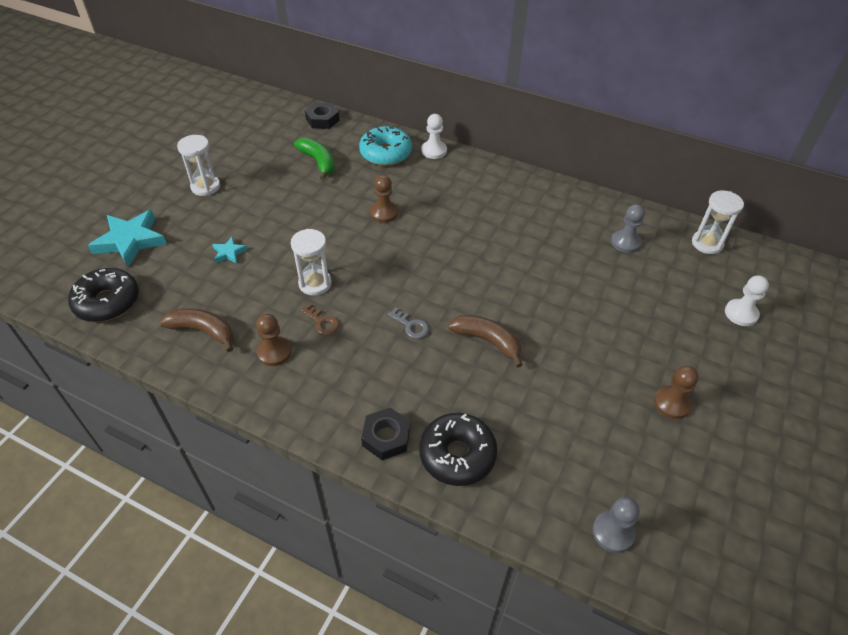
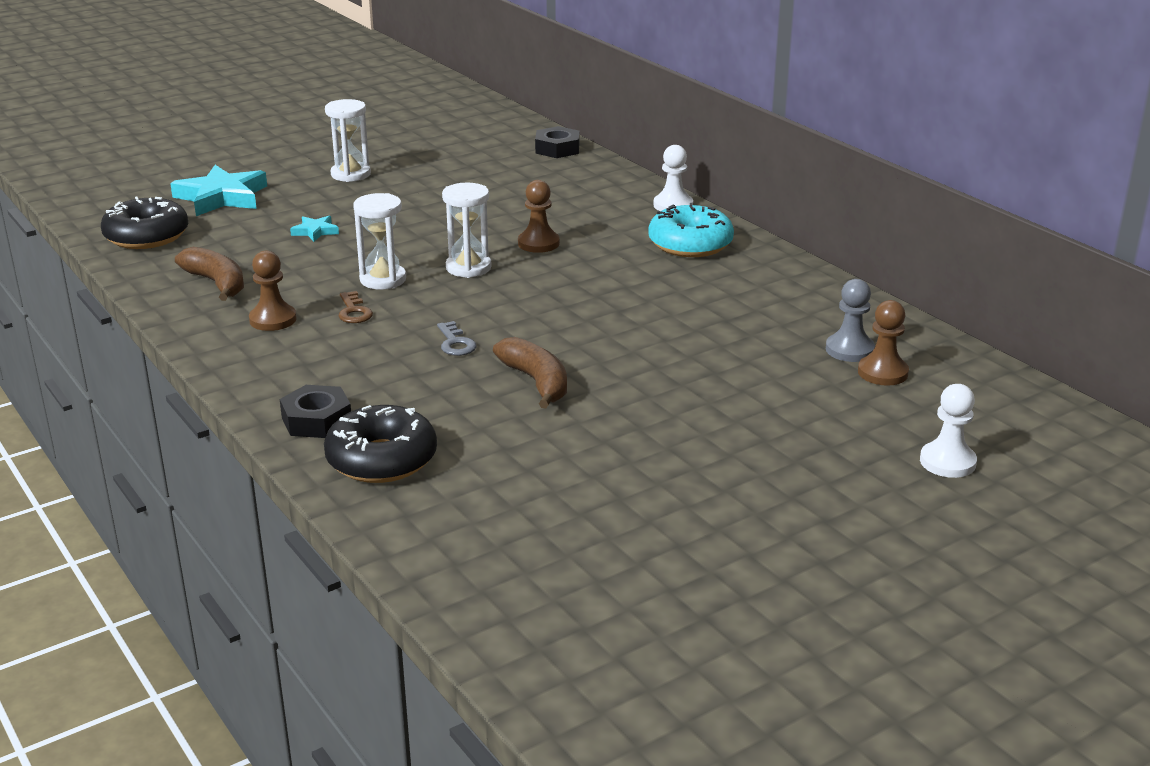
camera: 30 degrees right, 20 degrees down
green banana [294,138,335,180] -> none
turquoise donut [359,126,412,166] -> turquoise donut moved to [648,203,734,257]
grey pawn [593,497,640,553] -> none
brown pawn [654,366,699,419] -> brown pawn moved to [858,300,909,386]
white hourglass [692,190,744,254] -> white hourglass moved to [442,183,492,278]

